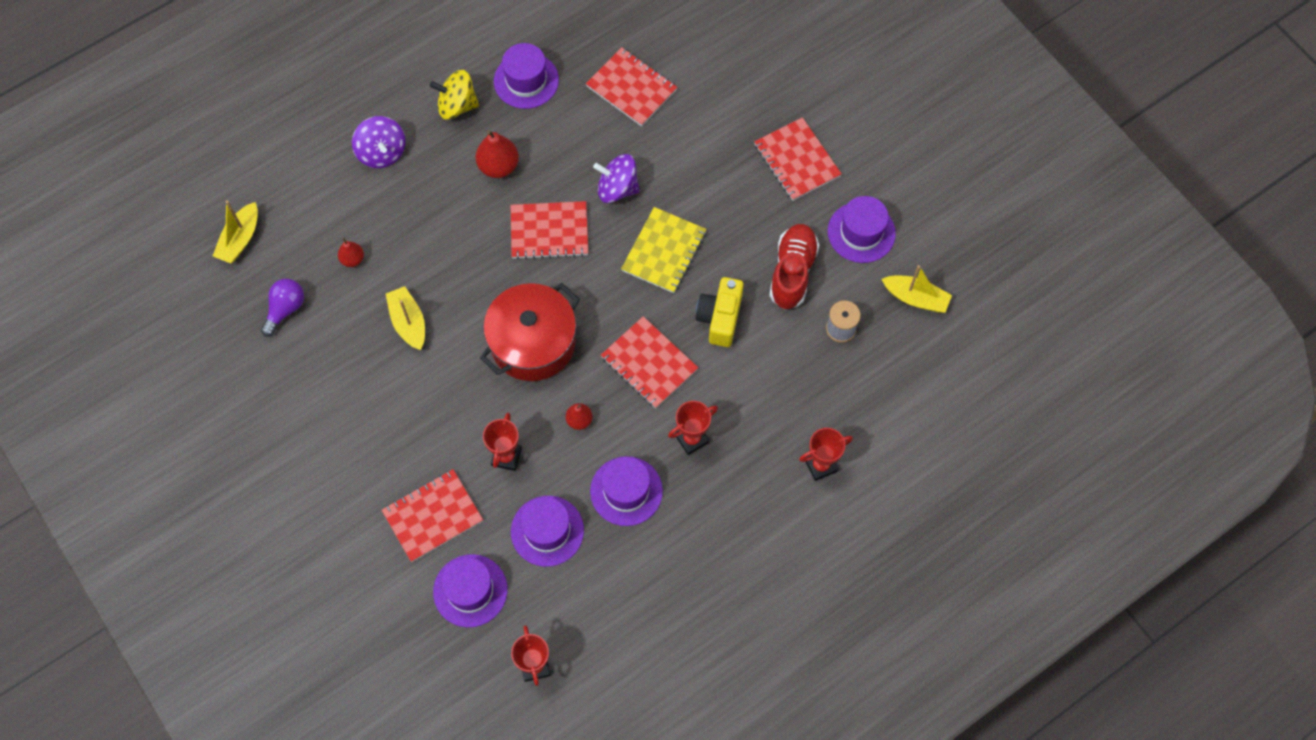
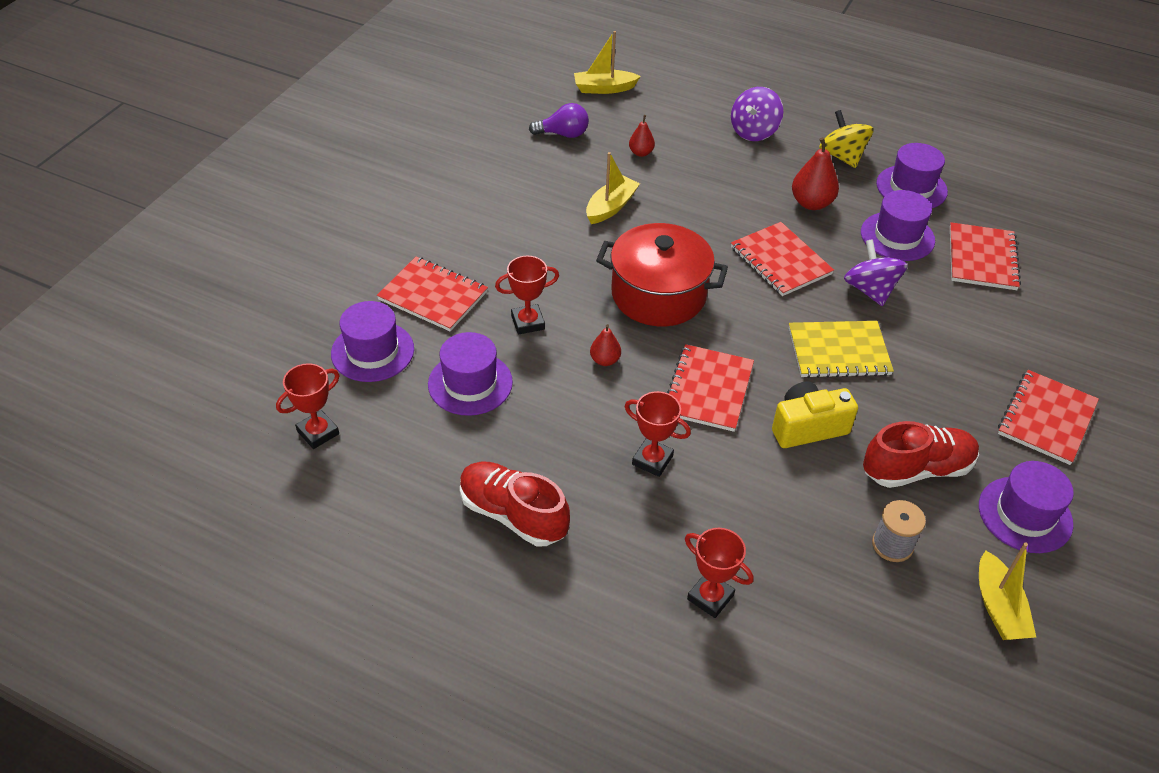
camera: 60 degrees right, 20 degrees down
purple hat [590,456,663,526] -> purple hat moved to [861,190,935,261]
none -> red shoe [460,461,570,546]

